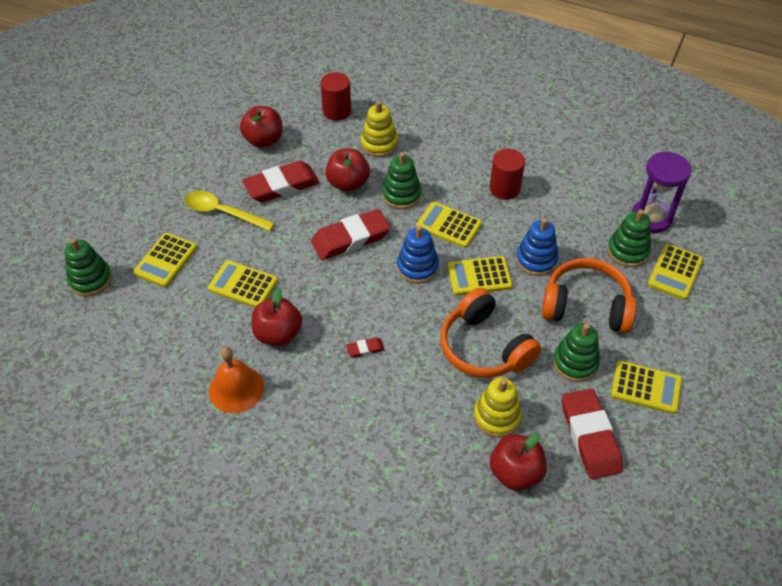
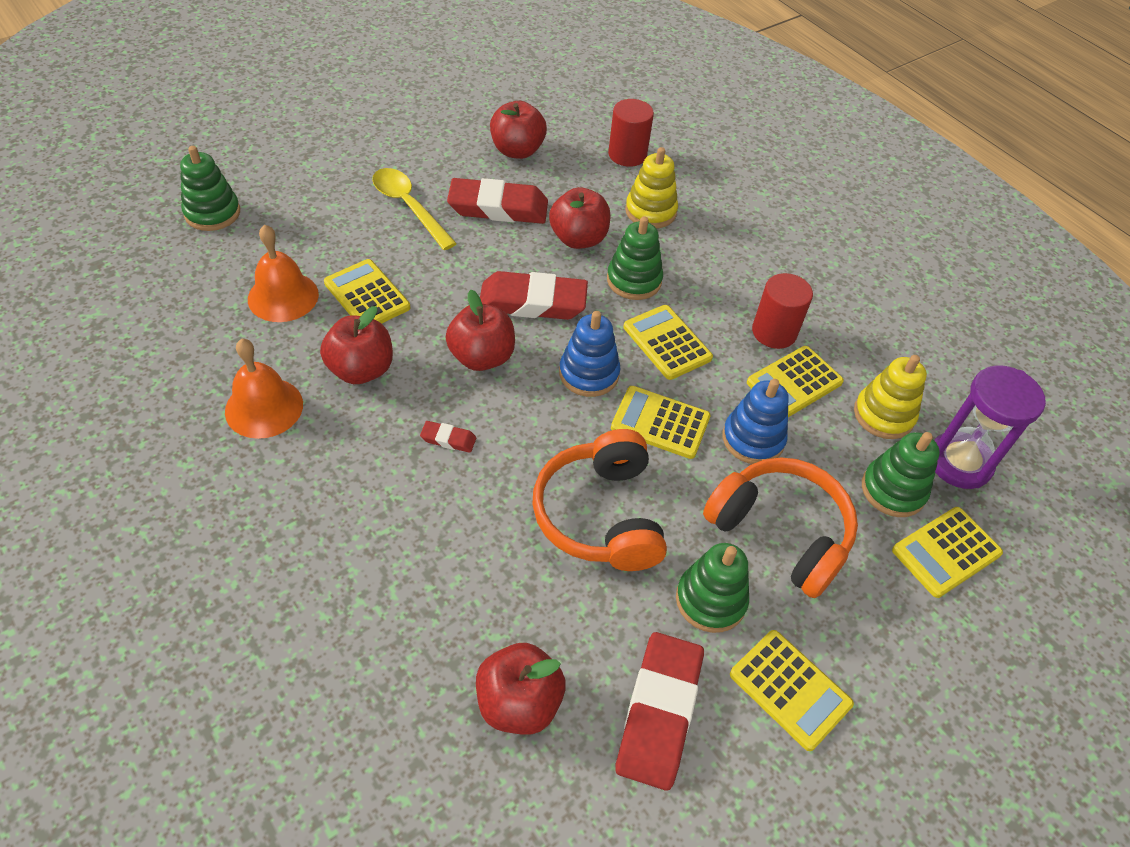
camera: 25 degrees right, 0 degrees up
yellow calculator [133,233,197,287] -> yellow calculator moved to [747,346,844,417]
yellow stacking toy [474,378,522,437] -> yellow stacking toy moved to [854,355,927,439]
none -> orange bell [248,225,319,322]
none -> red apple [446,290,515,371]

